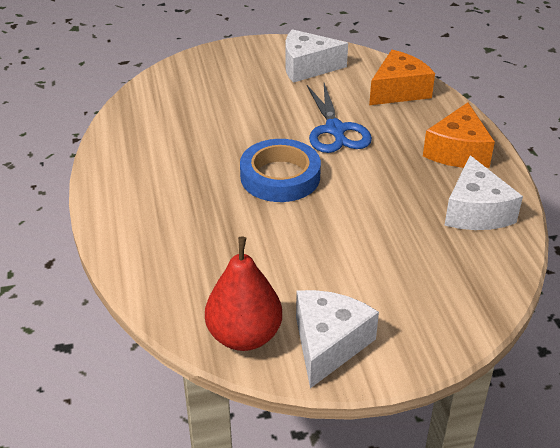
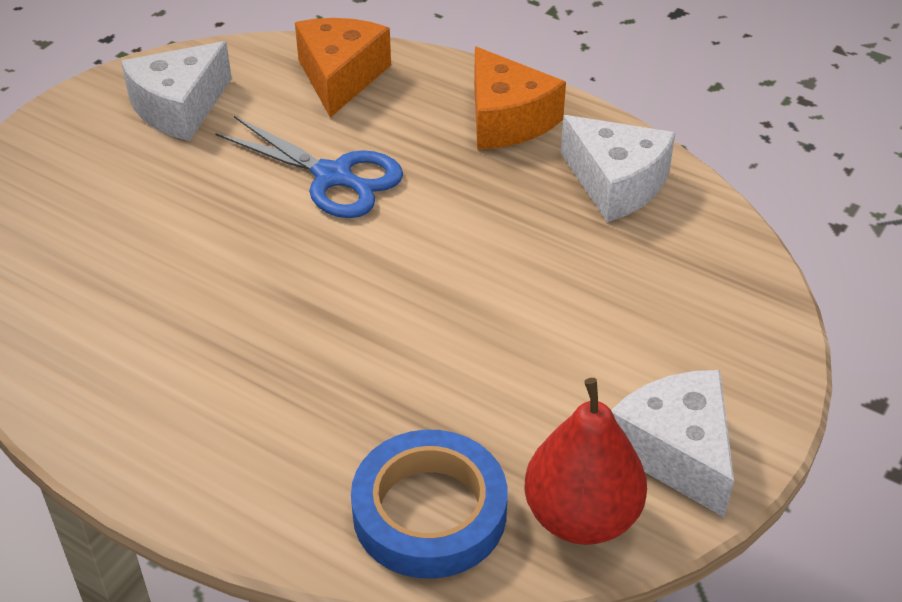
camera: 45 degrees left, 5 degrees up
blue tape [240,139,321,202] -> blue tape moved to [351,430,507,579]

